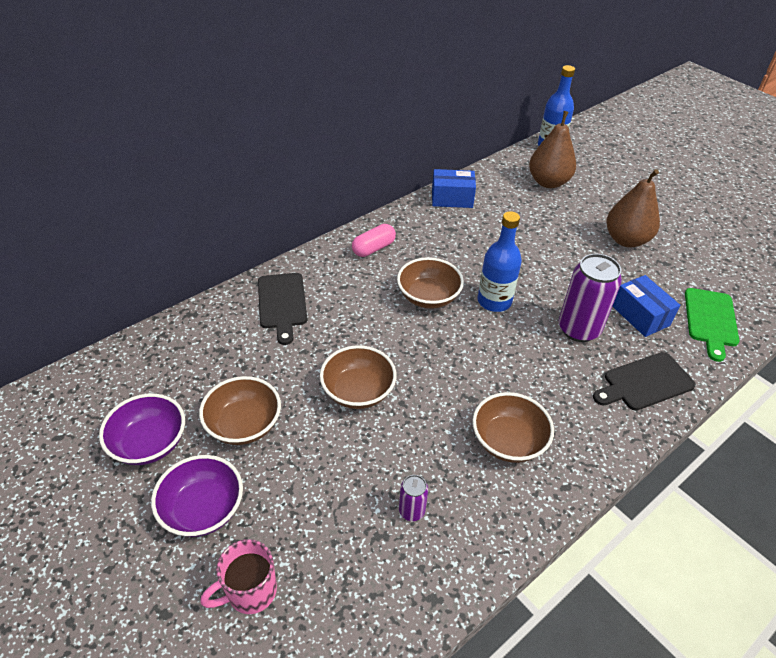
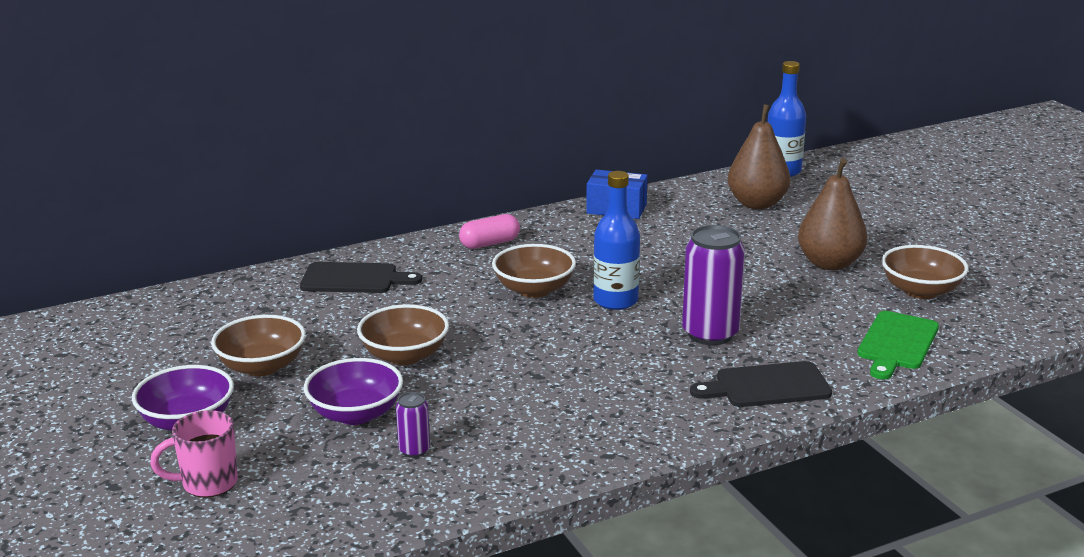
camera: 15 degrees right, 20 degrees down
purple bowl [99,394,185,465] -> purple bowl moved to [304,358,403,425]
black cutting board [258,273,307,345] -> black cutting board turned 90 degrees counterclockwise [300,262,422,293]
brown bowl [472,392,554,463] -> brown bowl moved to [881,245,969,299]
blue box [612,275,680,337] -> none

